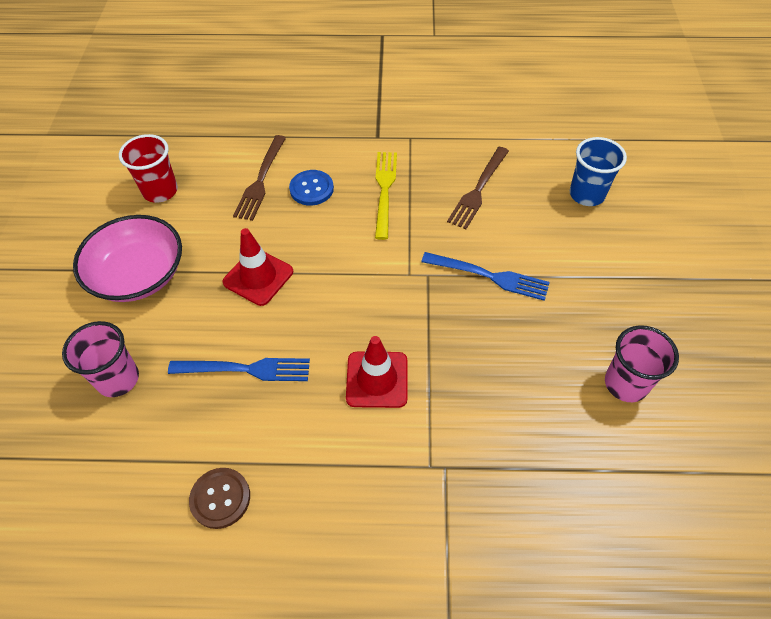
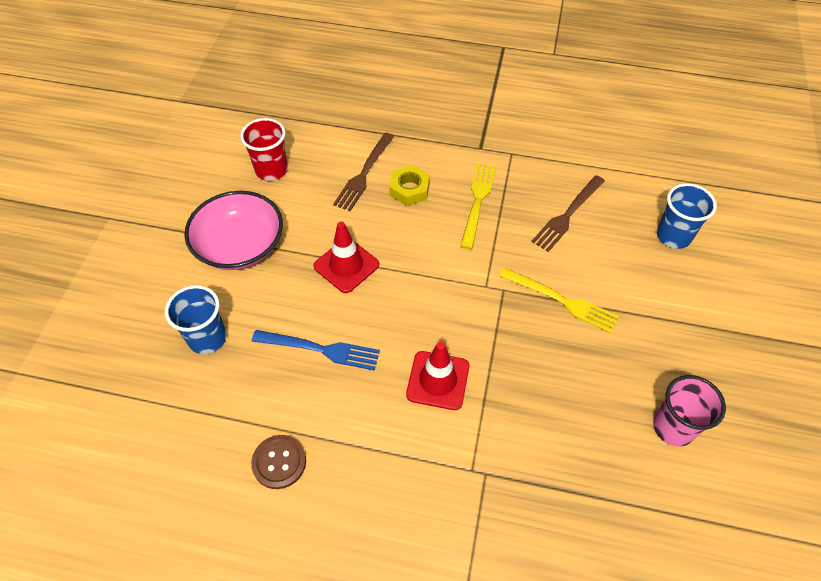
camera: 10 degrees right, 0 degrees up
pink cup [62,321,139,397] -> blue cup [165,285,227,354]
blue button [289,170,334,206] -> yellow nut [389,165,430,206]
blue fork [421,252,550,301] -> yellow fork [500,268,619,334]

